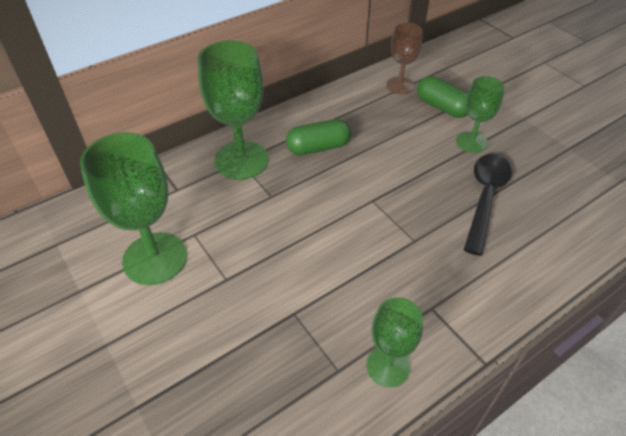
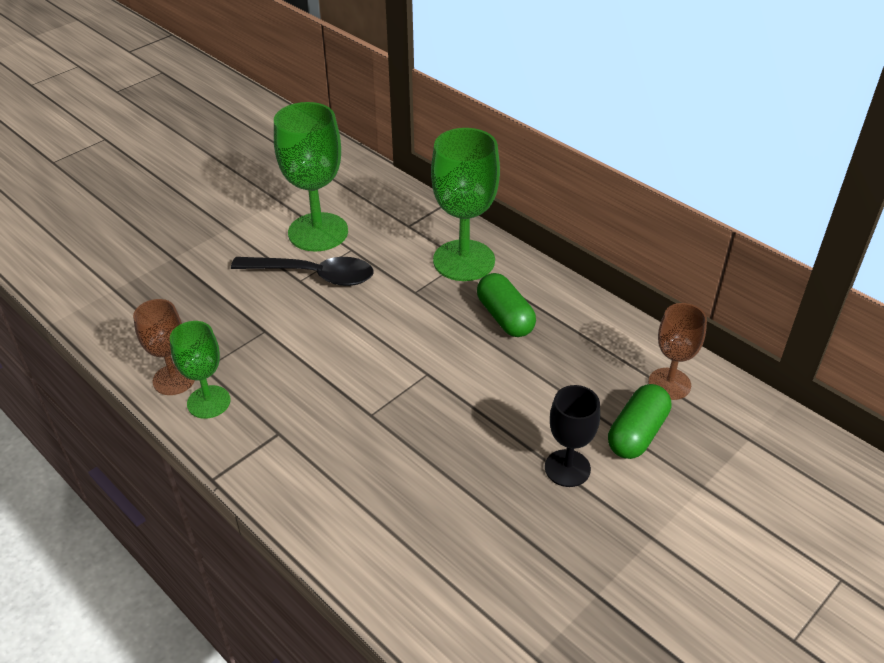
camera: 80 degrees right, 5 degrees down
green goblet [456,76,505,153] -> black goblet [545,385,600,487]
black spoon [464,154,512,256] -> black spoon moved to [231,257,373,286]
none -> brown goblet [133,299,195,395]

